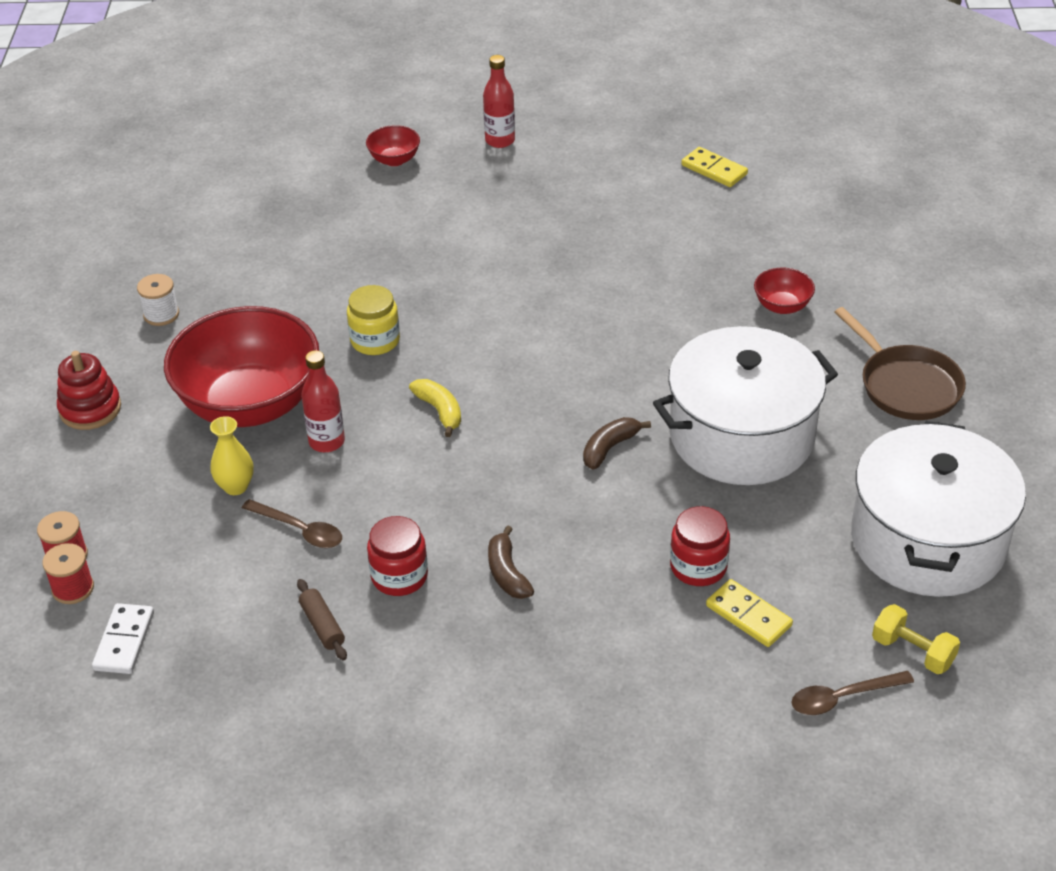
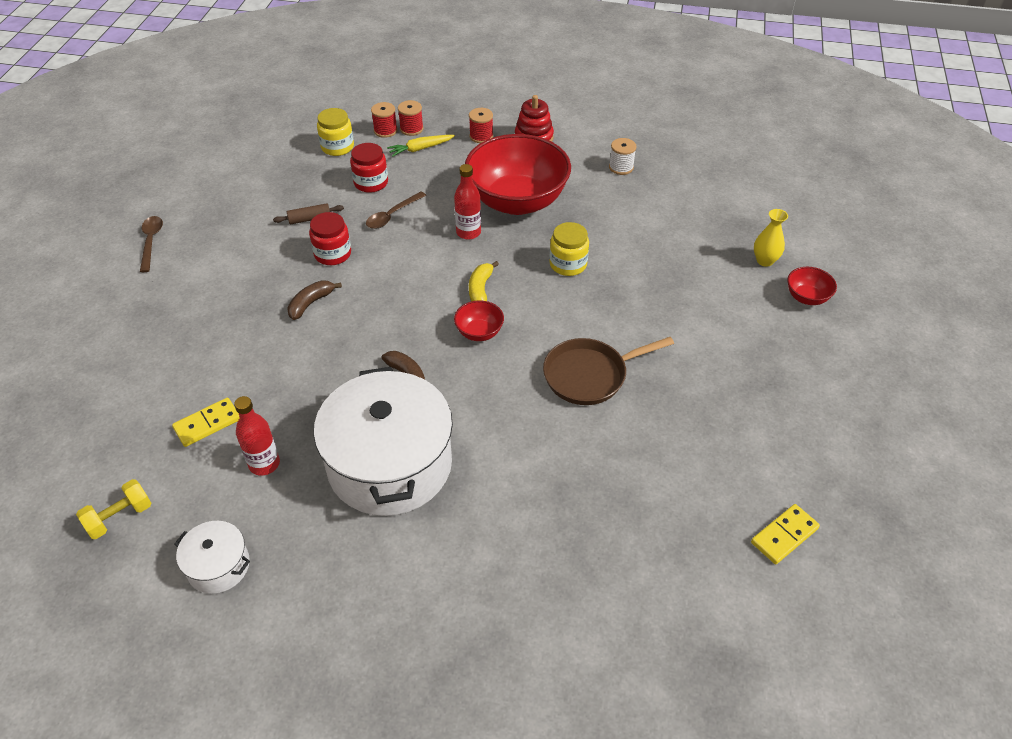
camera: 100 degrees right, 5 degrees up
white domino [92,603,154,674] -> yellow jar [317,108,354,156]
yellow vase [210,416,254,495] -> yellow vase moved to [754,209,788,267]
yellow banana [409,379,461,437] -> yellow banana turned 120 degrees clockwise [469,261,499,301]
red bottle [483,55,515,148] -> red bottle moved to [234,396,280,476]
brown banana [488,525,534,599] -> brown banana turned 45 degrees counterclockwise [287,280,342,320]
red jar [670,506,730,586] -> red jar moved to [350,143,388,193]
red bowl [754,268,815,314] -> red bowl moved to [454,300,504,341]
brown spoon [791,671,914,715] -> brown spoon moved to [140,216,163,272]
brown pan [835,307,966,420] -> brown pan moved to [543,337,674,405]
white pot [851,421,1026,597] -> white pot [174,521,250,594], size x0.46
none -> yellow carrot [387,135,455,157]
none -> red spool [469,108,493,143]

